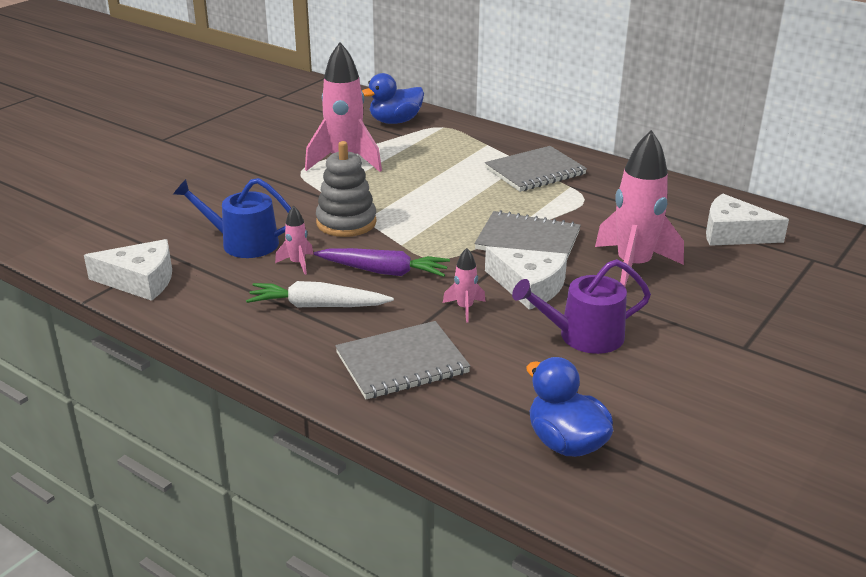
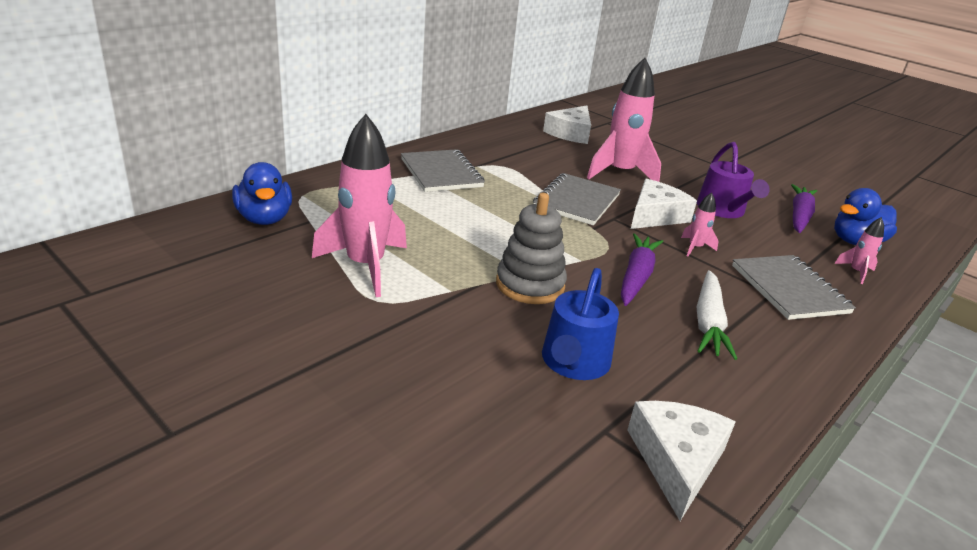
camera: 85 degrees left, 0 degrees up
pink rocket [275,206,314,275] -> pink rocket moved to [834,217,884,284]
none -> purple carrot [791,184,817,233]

